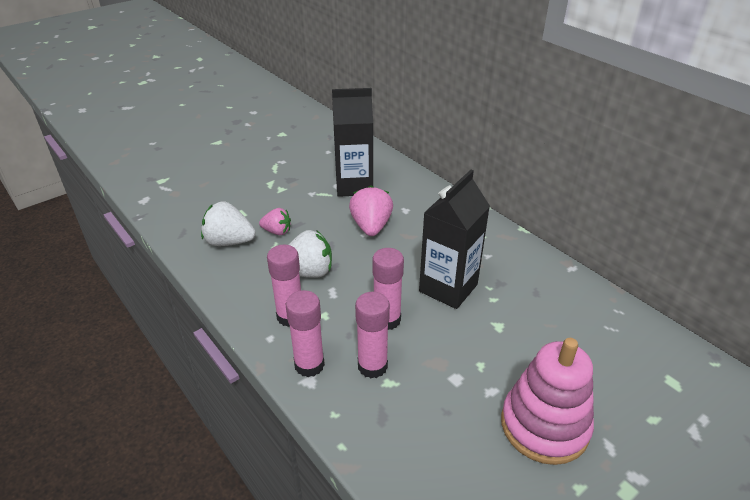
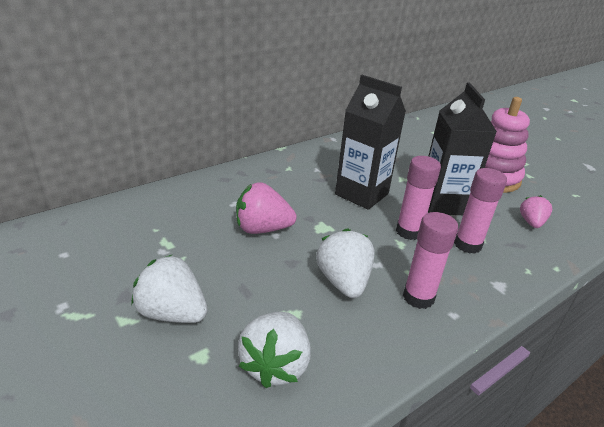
camera: 90 degrees left, 5 degrees down
pink strawberry [259,208,291,235] -> pink strawberry moved to [520,195,552,228]
pink glue stick [286,290,325,377] -> none
black carton [332,88,373,197] -> black carton moved to [428,82,497,215]
none -> white strawberry [131,255,208,323]

